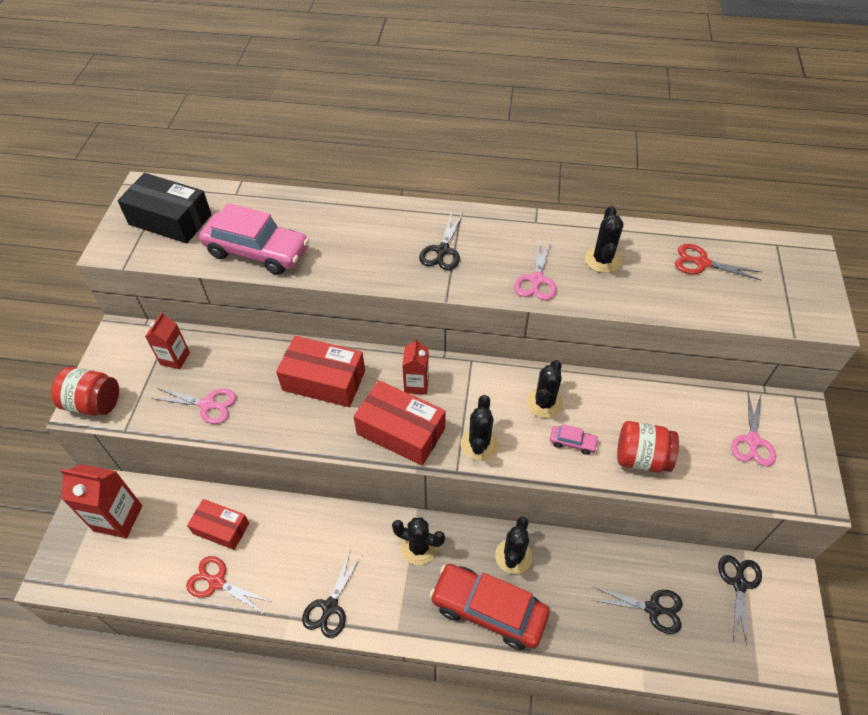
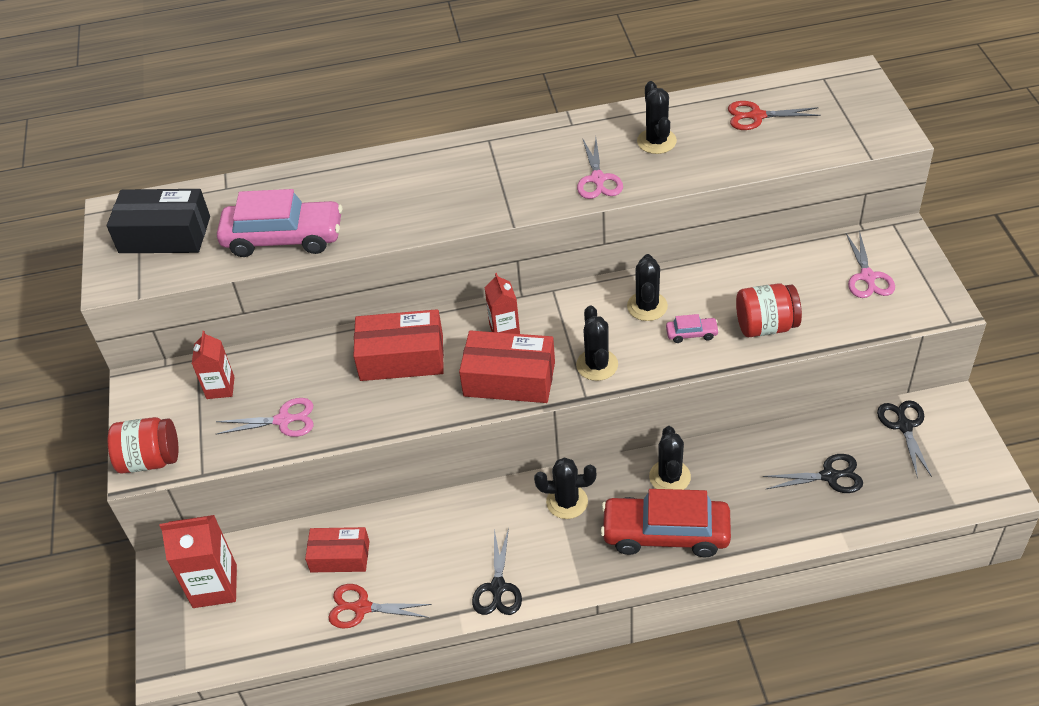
camera: 15 degrees left, 5 degrees down
black scissors [419,211,463,270] -> none

